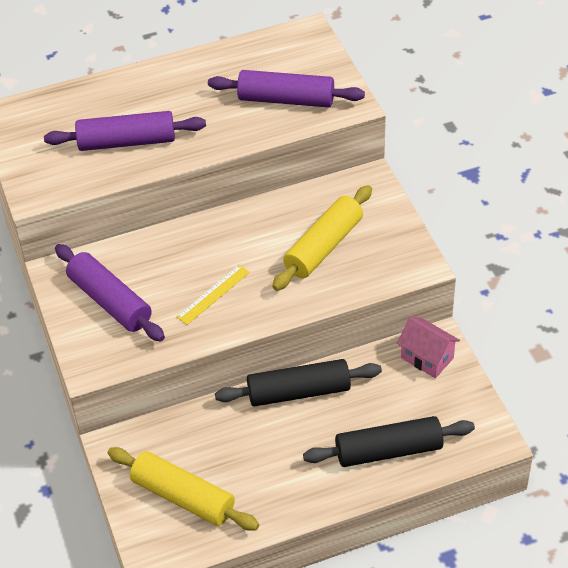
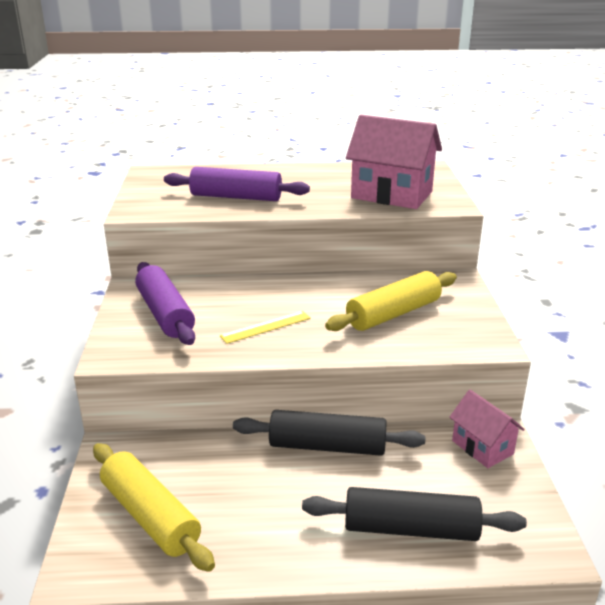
camera: 15 degrees right, 20 degrees down
purple rolling pin [208,70,365,108] -> pink house [346,115,442,209]

